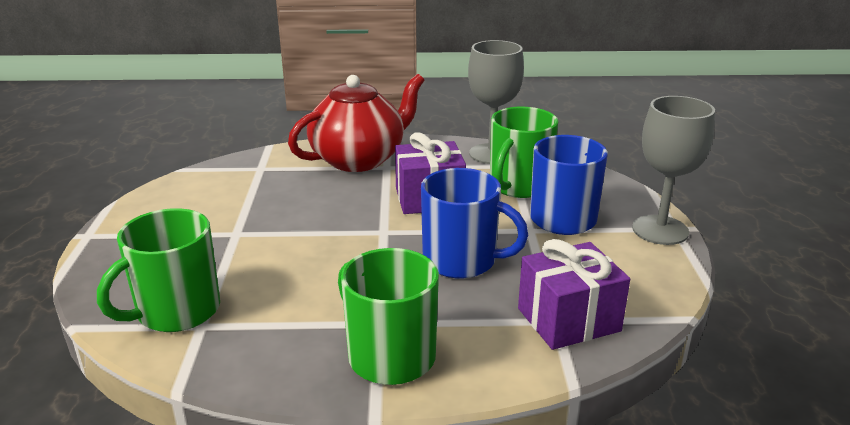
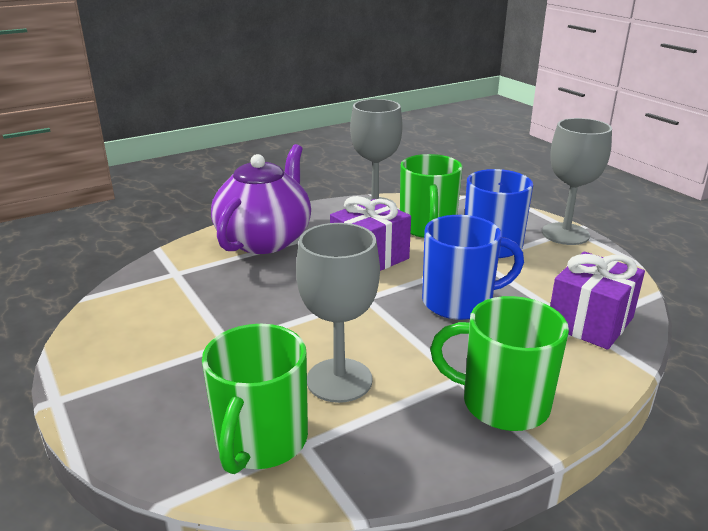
camera: 30 degrees left, 0 degrees up
red teapot [288,74,424,172] -> purple teapot [211,144,311,254]
none -> grey goblet [296,223,380,403]

